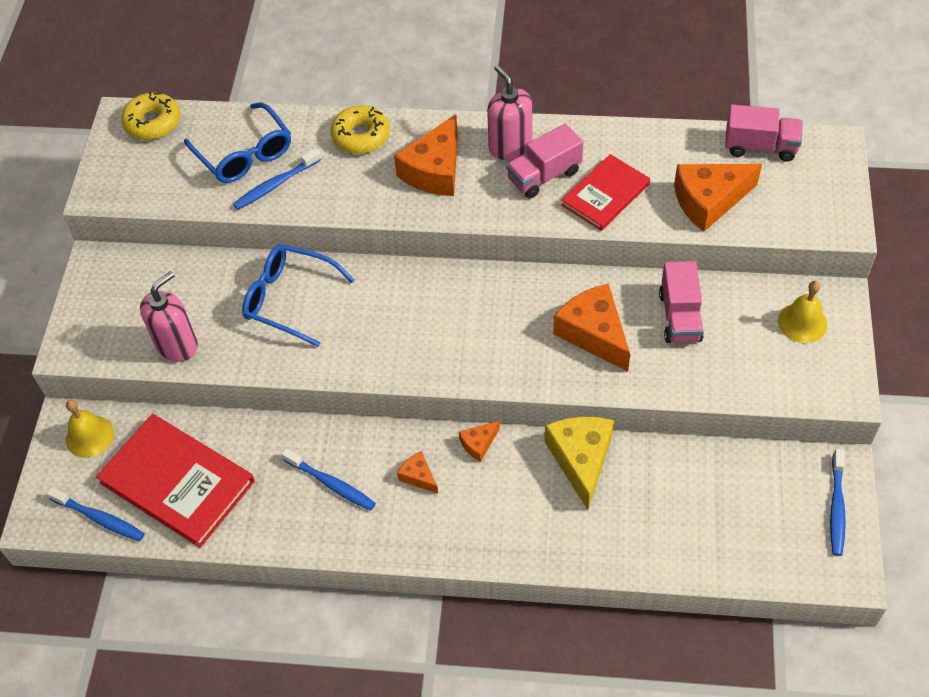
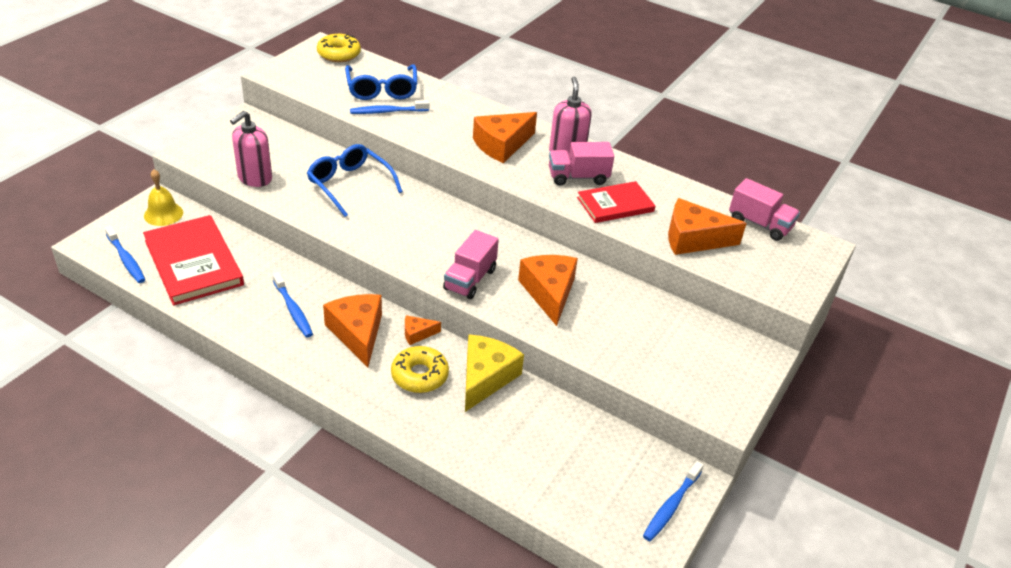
camera: 20 degrees right, 15 degrees down
pink soap dispenser [140,271,198,362] -> pink soap dispenser turned 150 degrees clockwise [230,111,272,187]
yellow donut [331,105,390,154] -> yellow donut moved to [391,346,449,393]
orange cheese [397,451,438,494] -> orange cheese [323,294,382,367], size x2.04
pink truck [659,261,704,343] -> pink truck moved to [443,230,499,299]
yellow bell [778,281,827,343] -> none

